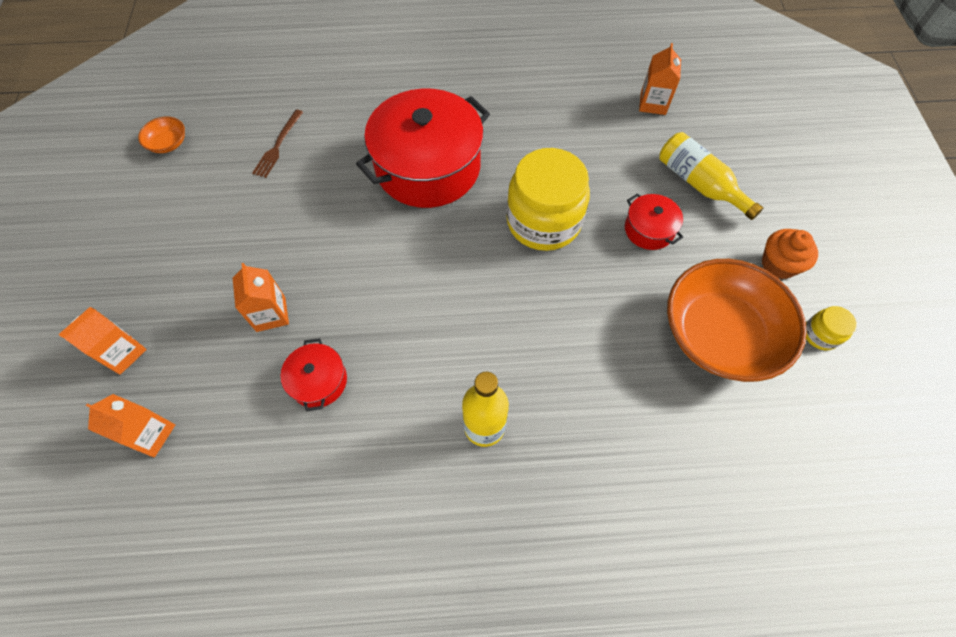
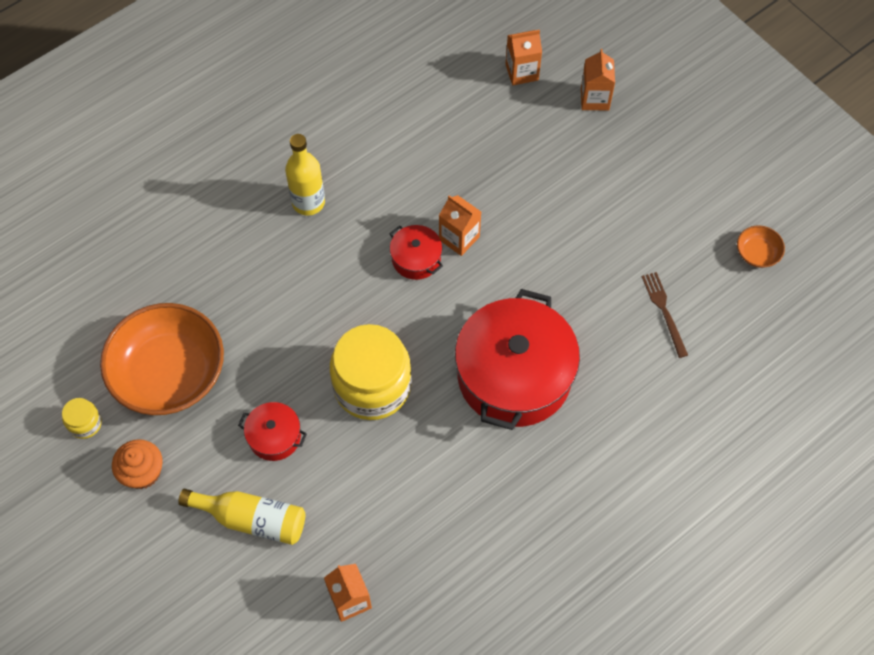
camera: 145 degrees right, 0 degrees up
orange carton [233,263,289,332] -> orange carton moved to [439,195,481,256]
red pot [280,338,347,411] -> red pot moved to [389,225,443,280]

